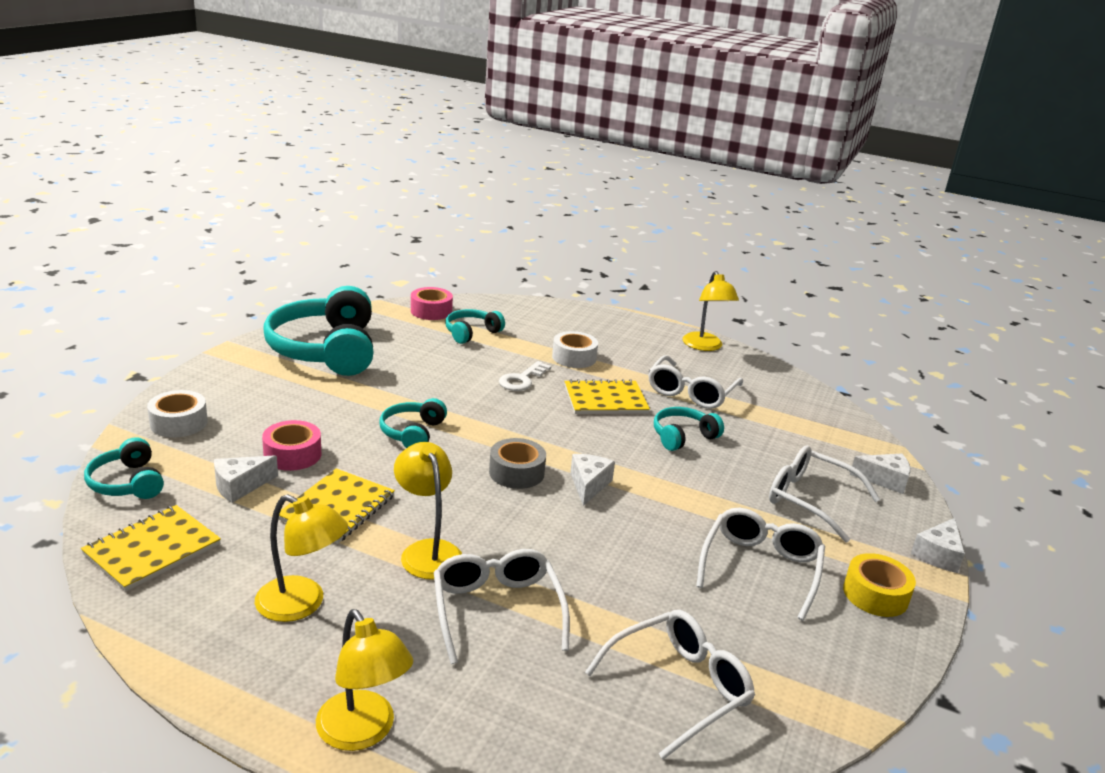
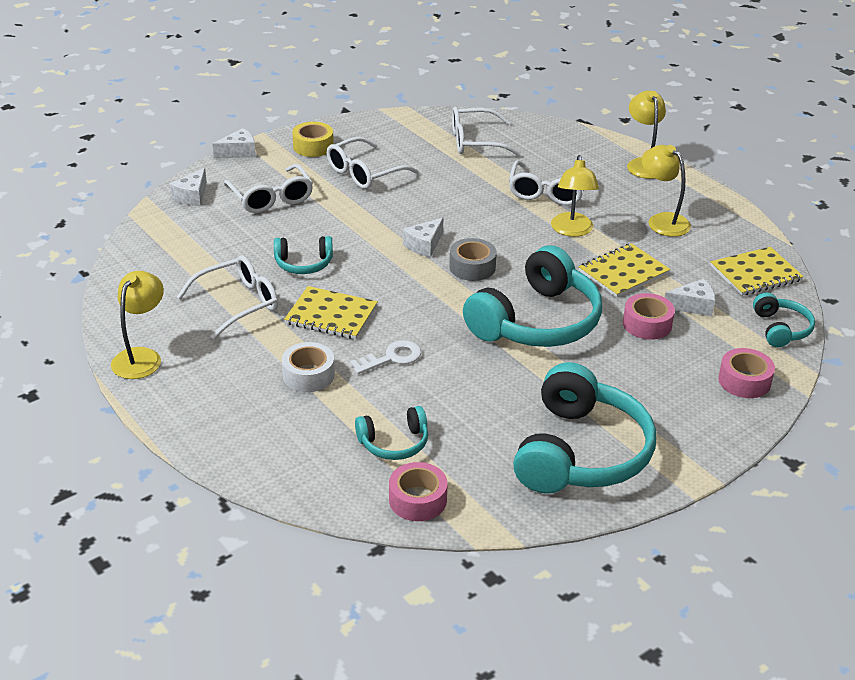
camera: 150 degrees left, 10 degrees up
white tape [147,390,208,437] -> pink tape [719,348,775,398]
turquoise headphones [379,398,447,448] -> turquoise headphones [463,245,602,347], size x2.06
white cheese [850,454,911,494] -> white cheese turned 105 degrees counterclockwise [170,168,207,206]

